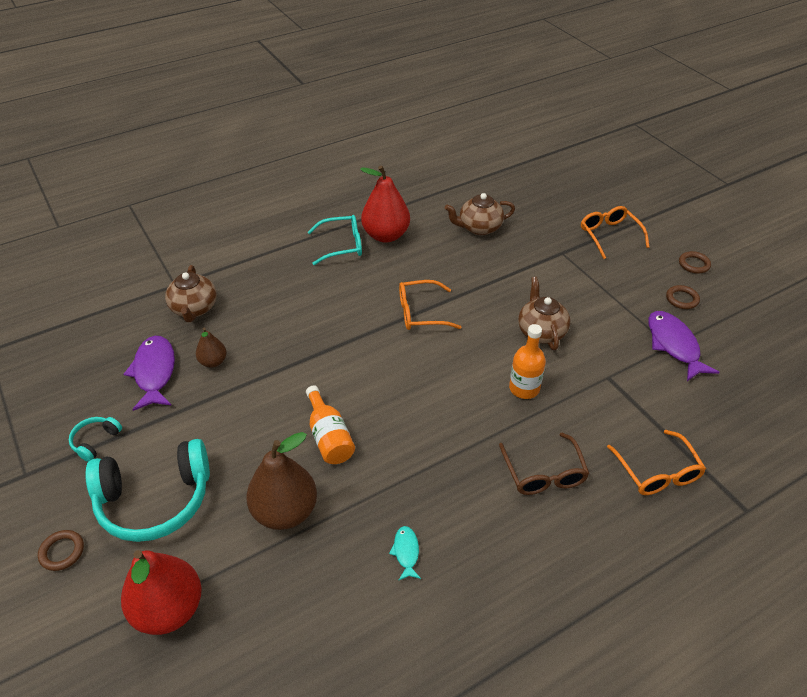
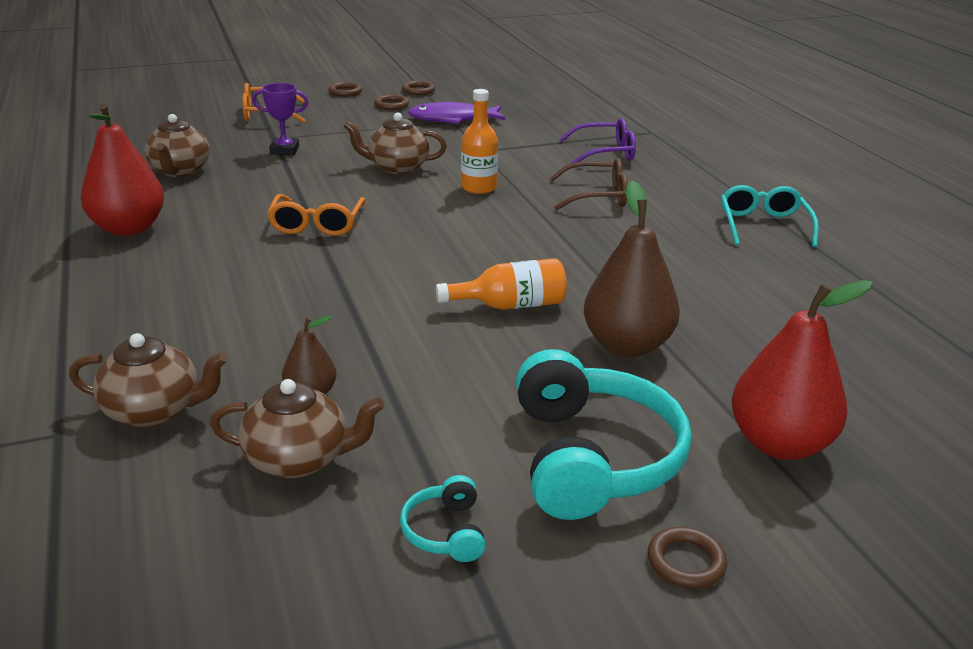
camera: 80 degrees left, 15 degrees down
turquoise headphones [69,417,122,462] -> turquoise headphones turned 45 degrees clockwise [400,475,485,562]
purple fish [124,336,175,411] -> brown teapot [210,379,384,479]
turquoise glasses [308,215,362,265] -> turquoise glasses moved to [721,185,819,247]
turquoise fish [389,526,421,581] -> none
orange glasses [607,430,706,495] -> purple glasses [559,118,636,163]
none -> purple trophy [252,83,309,155]
none -> brown ring [402,80,435,95]

